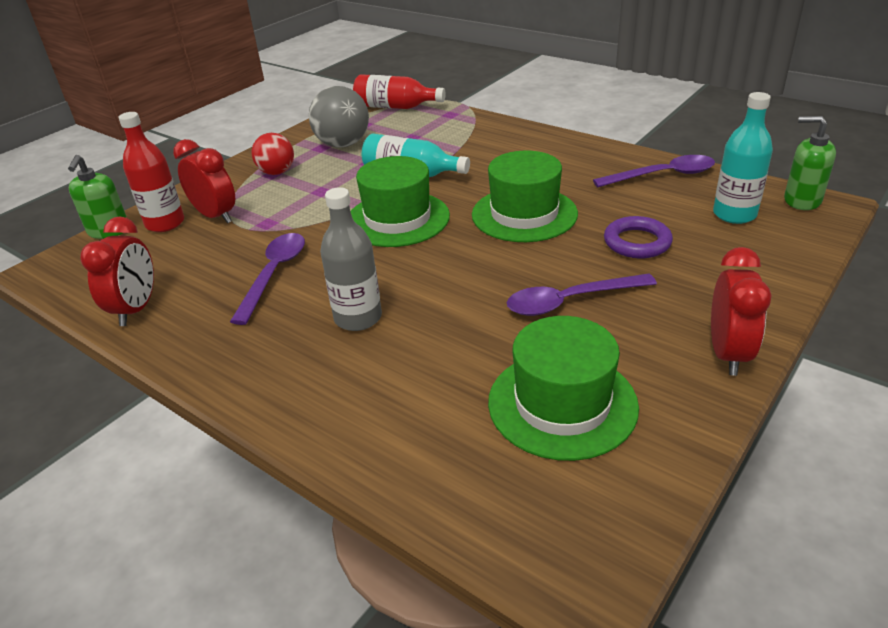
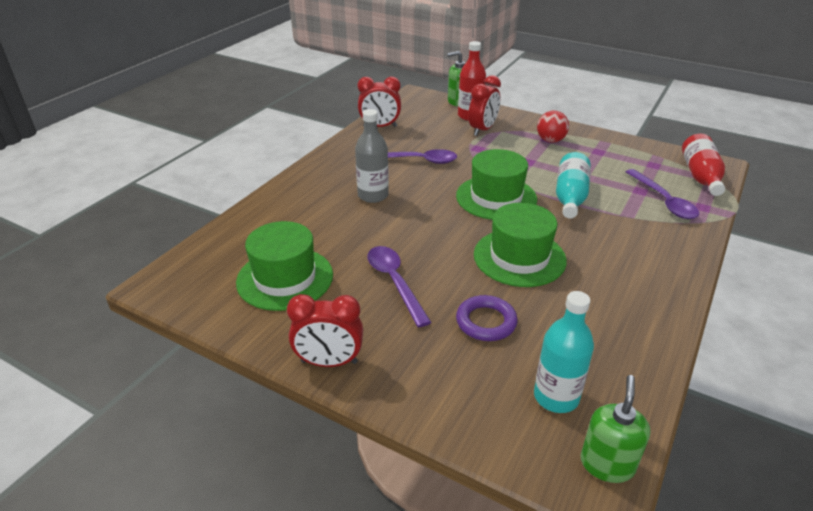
camera: 80 degrees right, 0 degrees up
grey ball [309,86,369,148] -> none
purple spoon [593,155,715,187] -> purple spoon moved to [626,169,699,219]

